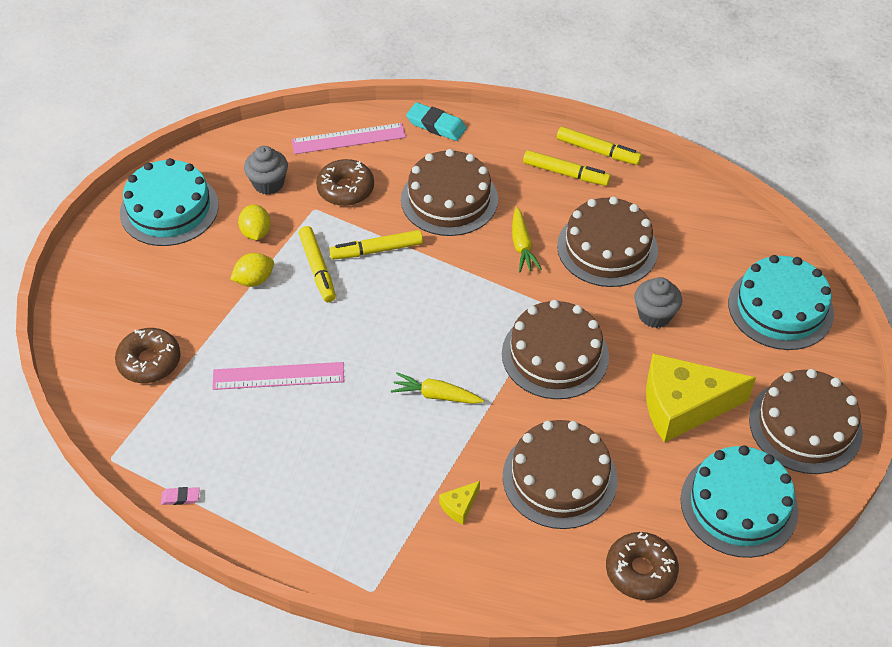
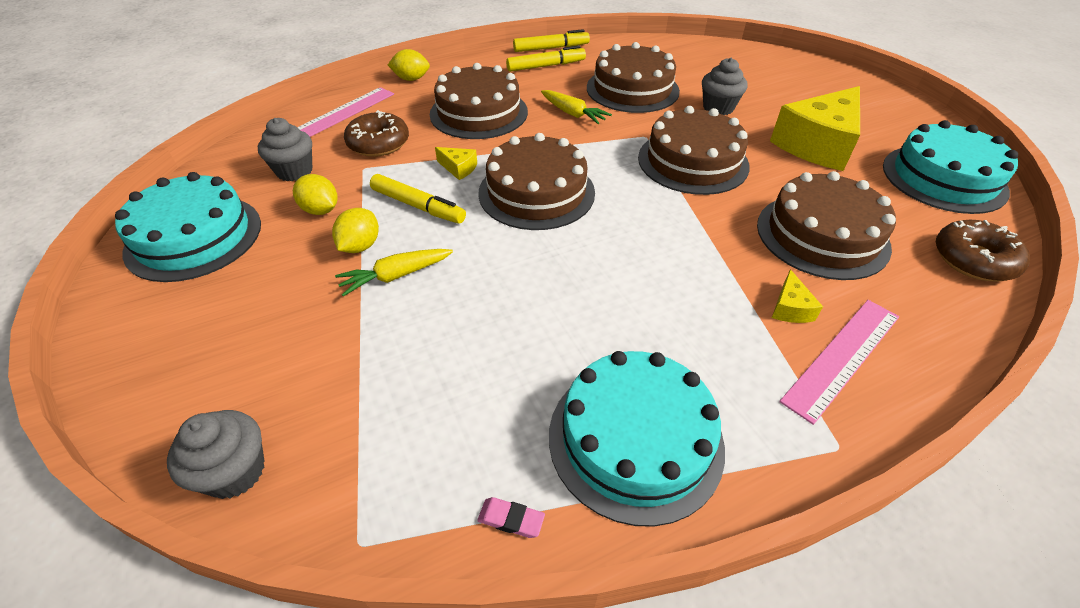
camera: 40 degrees left, 5 degrees down
brown donut [115,328,181,383] -> none
pink eraser [161,487,200,505] -> pink eraser turned 60 degrees clockwise [477,497,545,538]
pink ruler [212,362,344,390] -> pink ruler moved to [779,300,899,425]
yellow marker [329,230,423,260] -> yellow cheese [435,147,477,180]
yellow carrot [391,372,484,404] -> yellow carrot moved to [335,249,453,297]
turquoise eraser [406,102,467,141] -> yellow lemon [388,49,430,81]
turquoise cake [728,255,834,350] -> turquoise cake moved to [549,351,725,527]
brown cake [749,369,863,474] -> brown cake moved to [478,133,595,230]
none -> grey cupcake [167,410,264,499]

